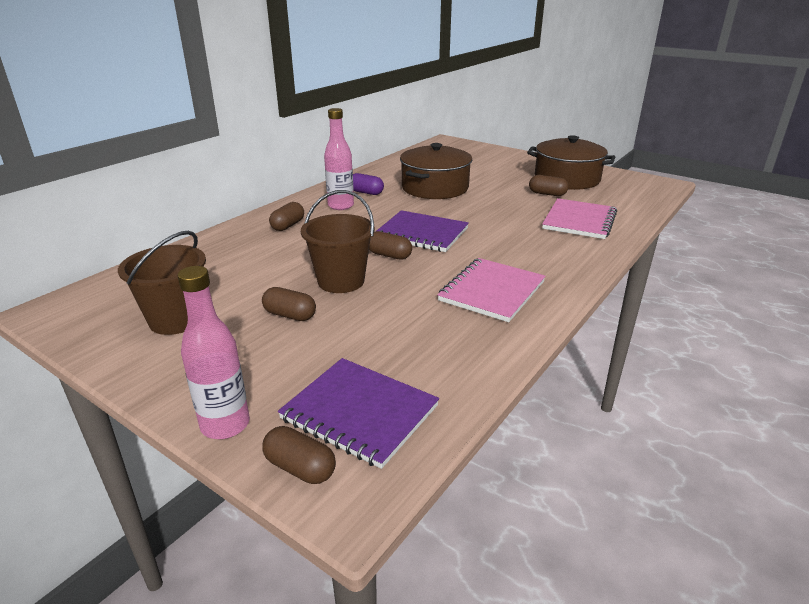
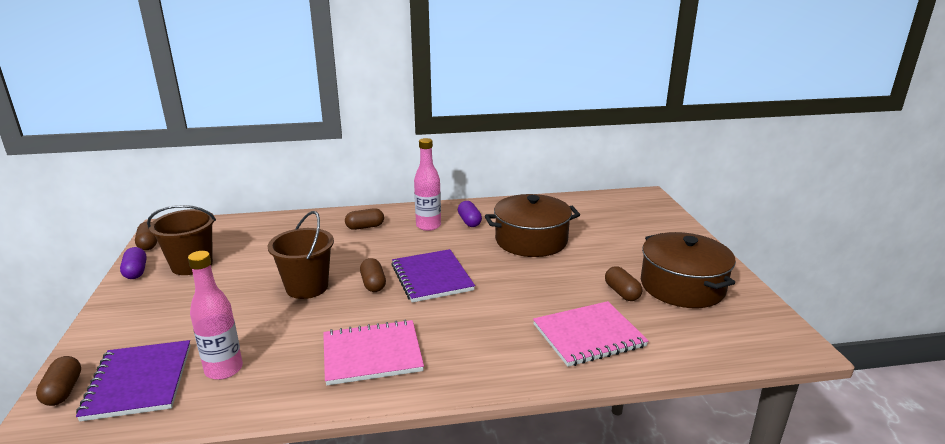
camera: 45 degrees right, 5 degrees down
pink bottle [177,266,250,439] -> pink bottle moved to [188,251,243,380]
brown capsule [262,287,316,321] -> brown capsule moved to [135,222,157,250]
none -> purple capsule [120,247,147,279]

